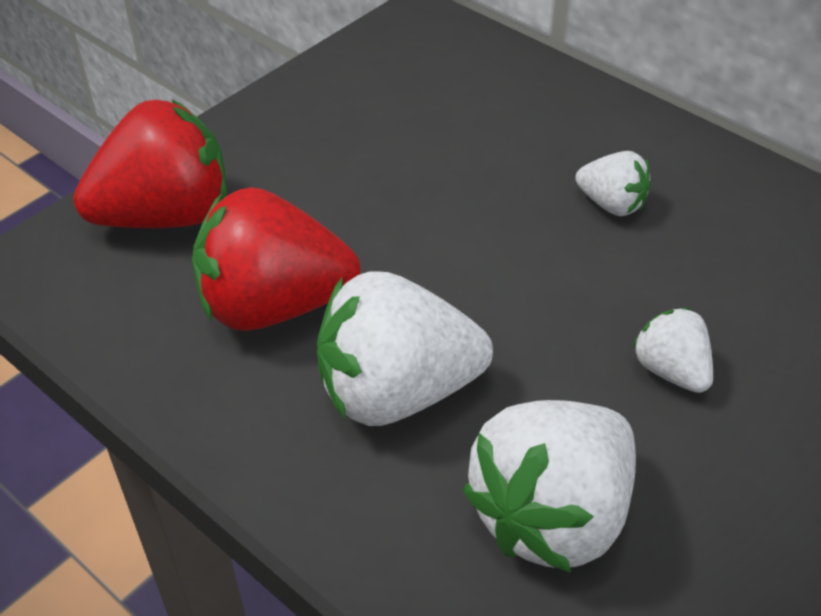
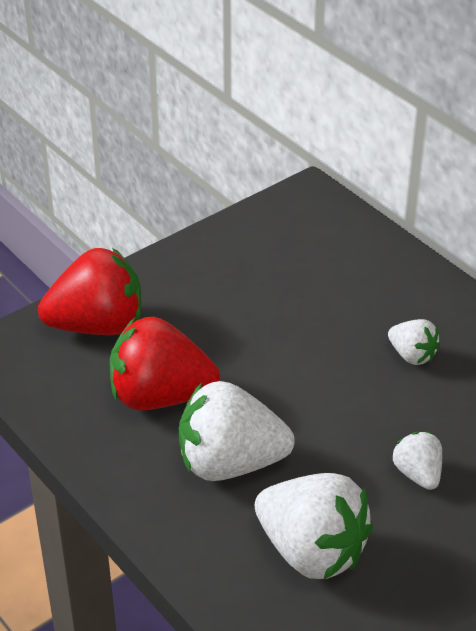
camera: 10 degrees right, 5 degrees down
white strawberry [462,400,636,573] -> white strawberry turned 105 degrees counterclockwise [254,473,373,580]

